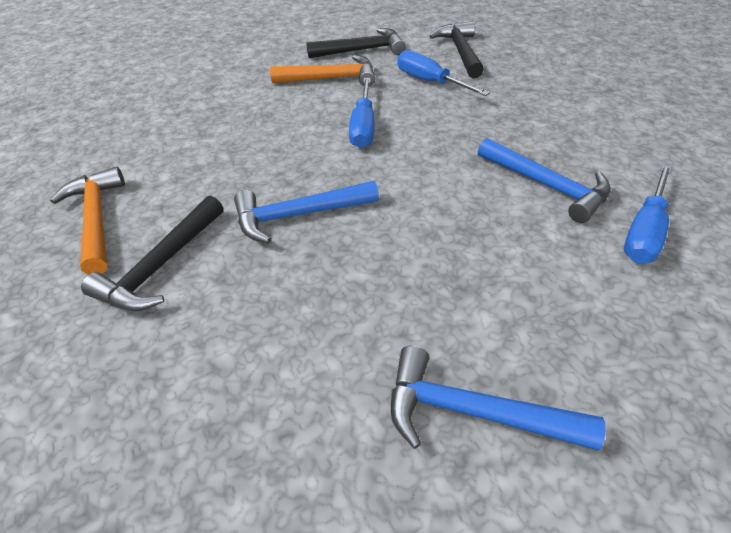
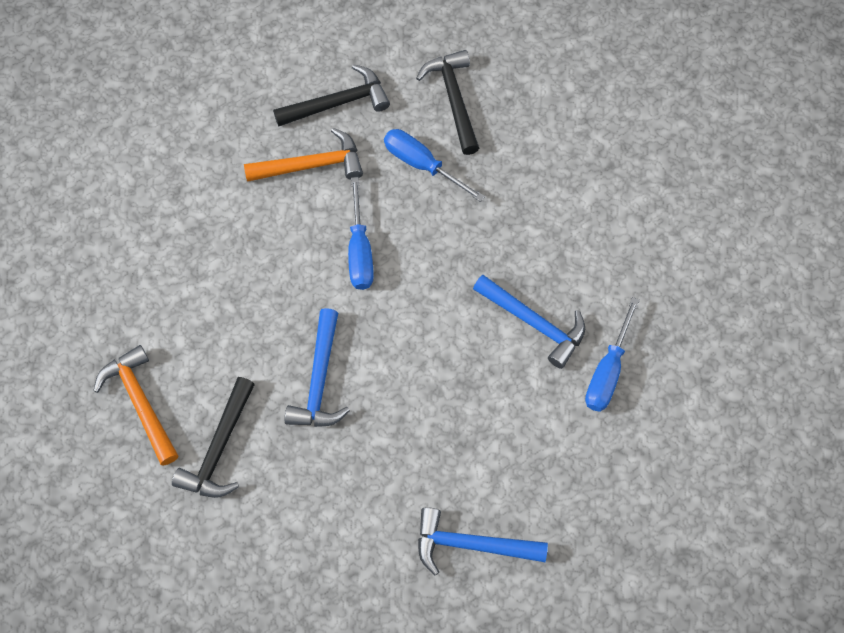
camera: 10 degrees left, 20 degrees up
blue hammer [234,181,379,244] -> blue hammer turned 60 degrees counterclockwise [285,308,350,427]

